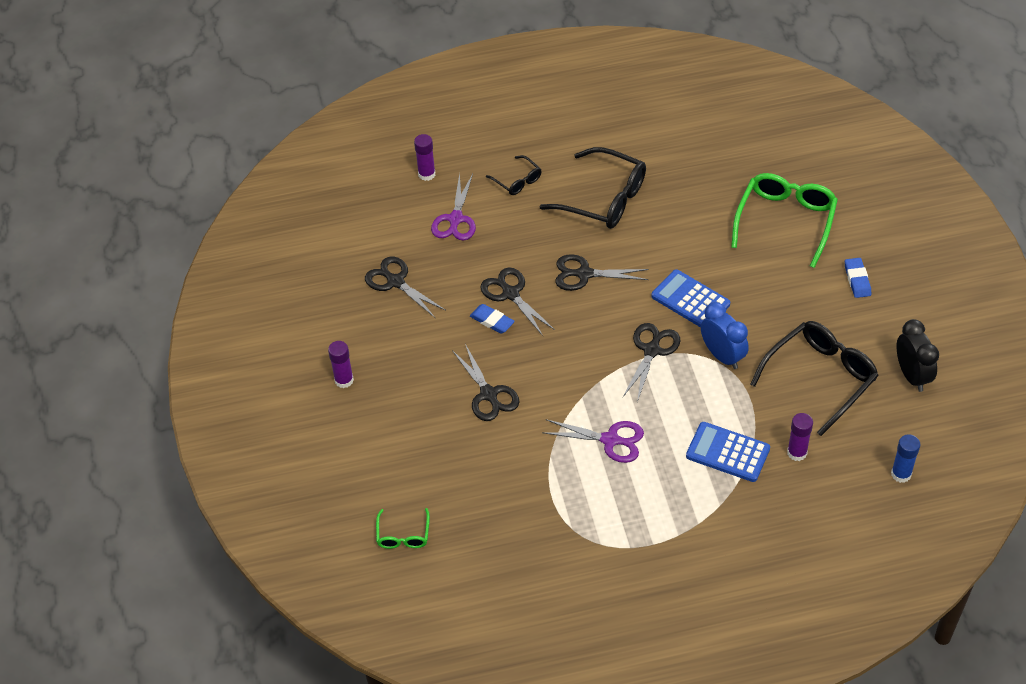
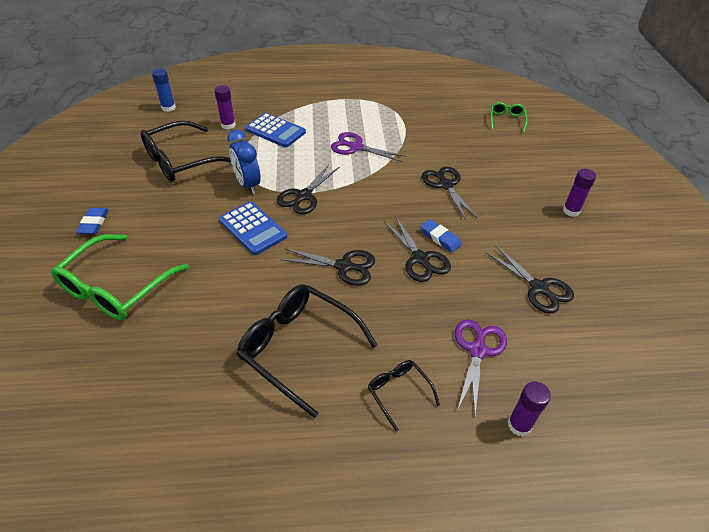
camera: 175 degrees left, 5 degrees down
black clock [897,319,939,392] -> none

